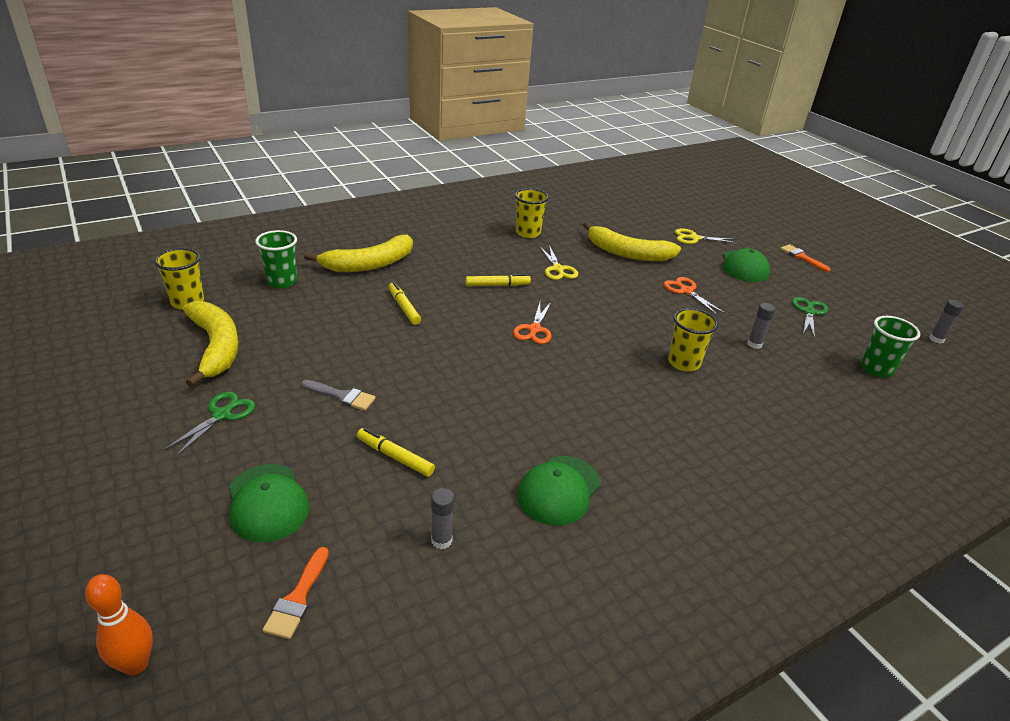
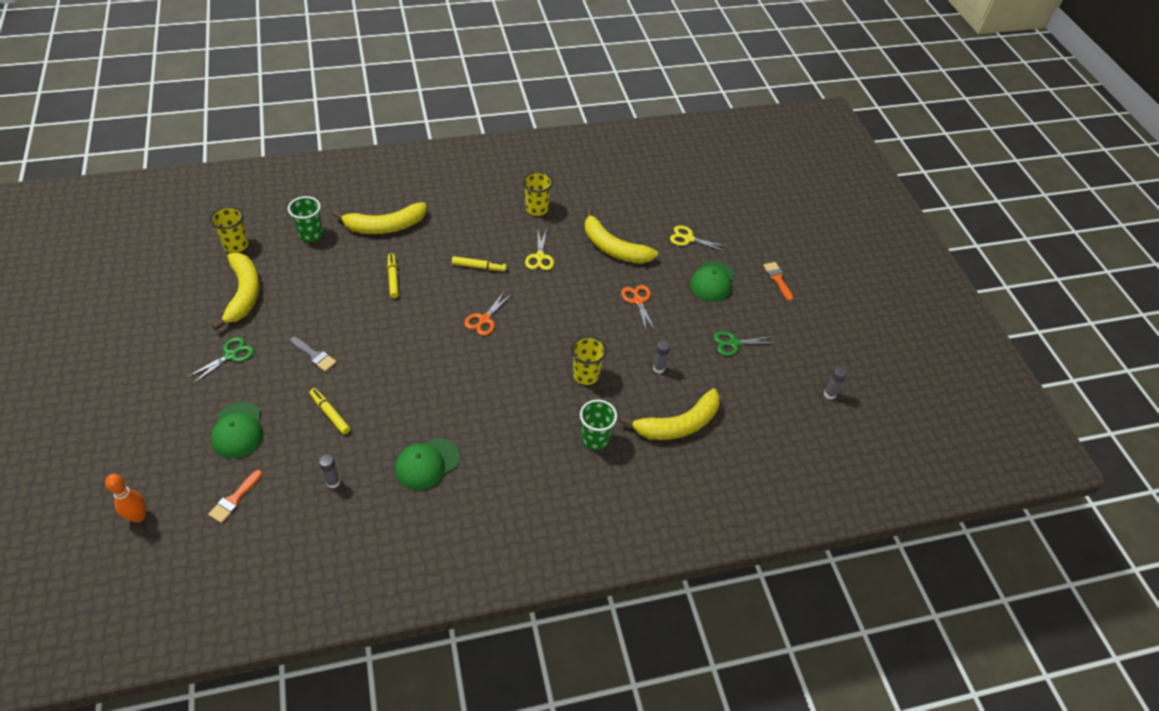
camera: 15 degrees right, 15 degrees up
green scissors [792,297,828,338] -> green scissors turned 135 degrees counterclockwise [714,331,774,356]
green cup [861,316,920,378] -> green cup moved to [580,399,617,450]
none -> yellow banana [620,388,720,440]

